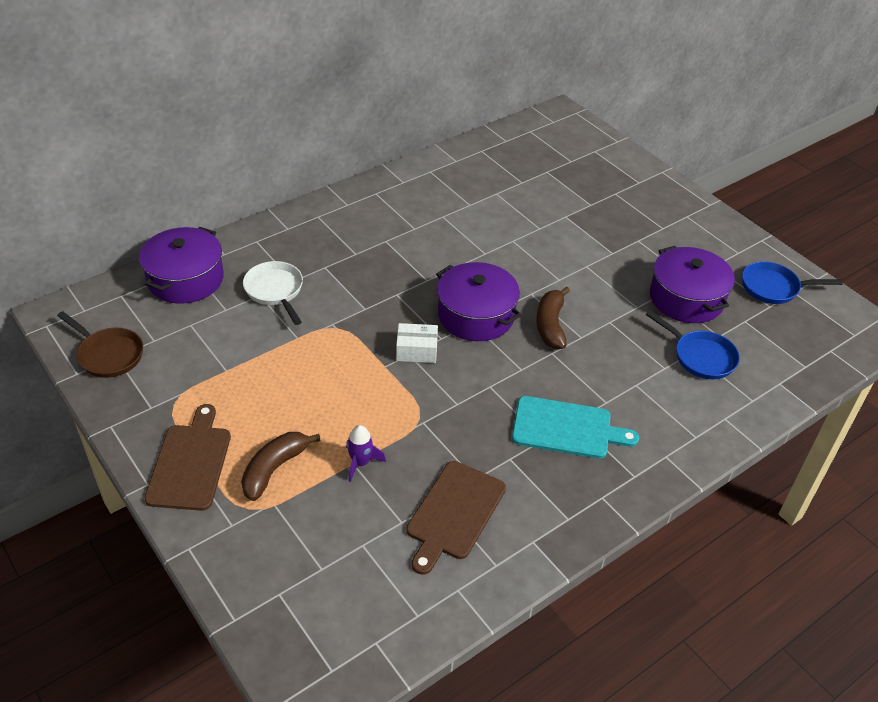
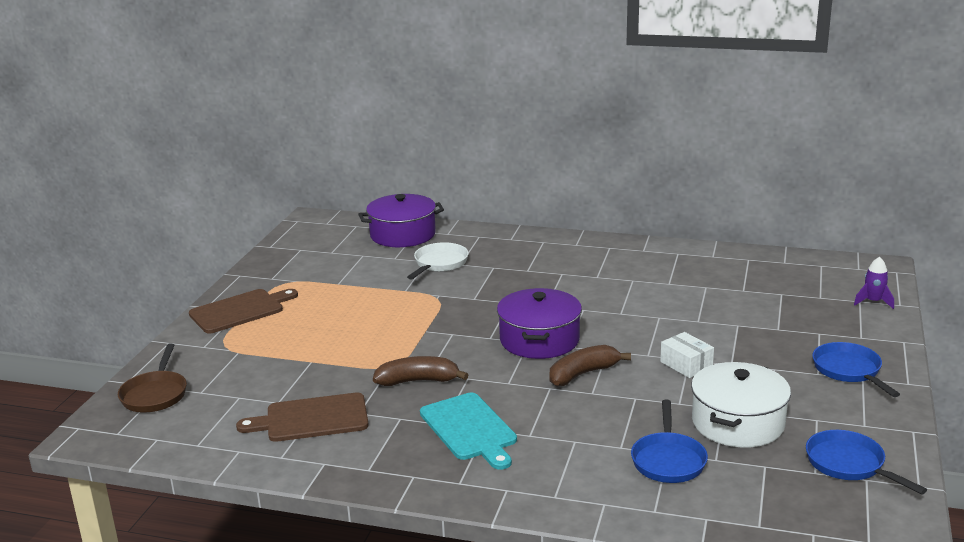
camera: 55 degrees right, 20 degrees down
brown pan [57,311,143,378] -> brown pan moved to [118,343,187,412]
brown banana [241,432,321,501] -> brown banana moved to [373,356,468,386]
purple rocket [346,425,386,482] -> purple rocket moved to [854,257,894,309]
white box [396,323,438,363] -> white box moved to [660,332,714,378]
purple pot [650,246,735,323] -> white pot [691,362,791,448]
none -> blue pan [812,342,900,397]

